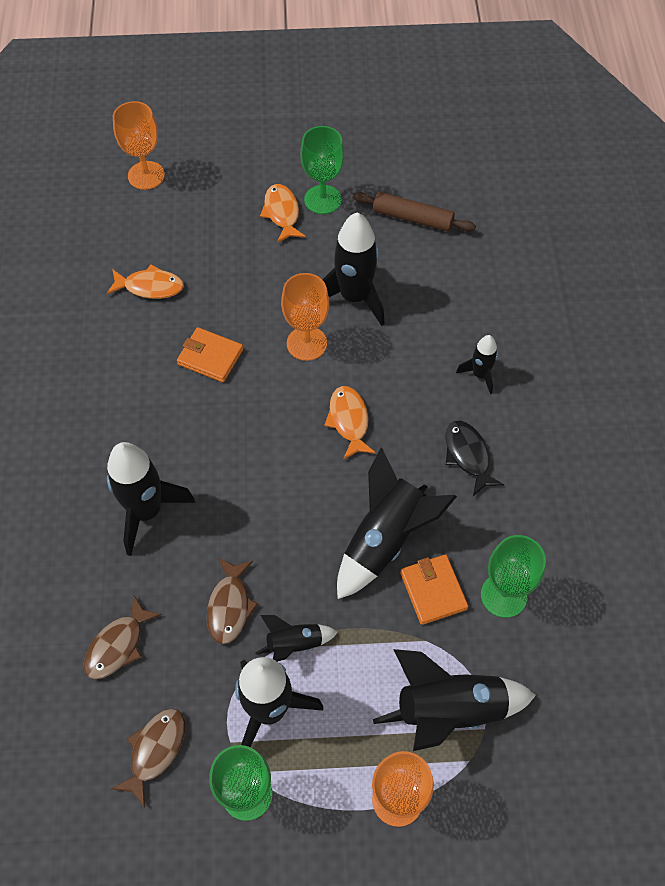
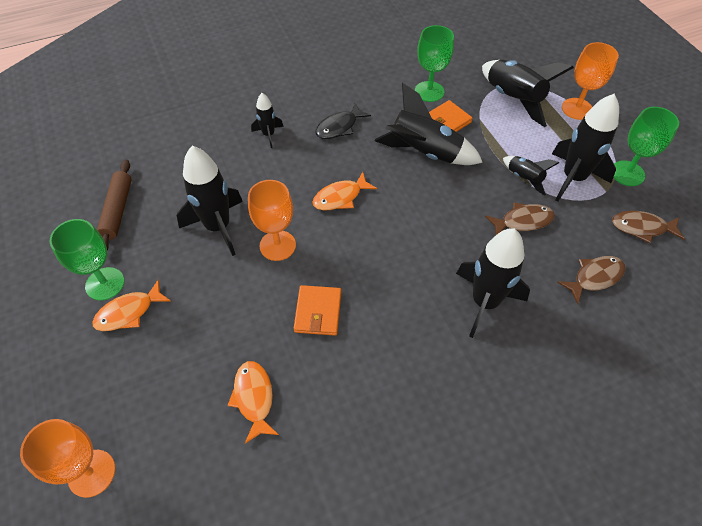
camera: 110 degrees left, 5 degrees down
brown fish [83,596,162,680] -> brown fish turned 45 degrees counterclockwise [557,256,625,304]

